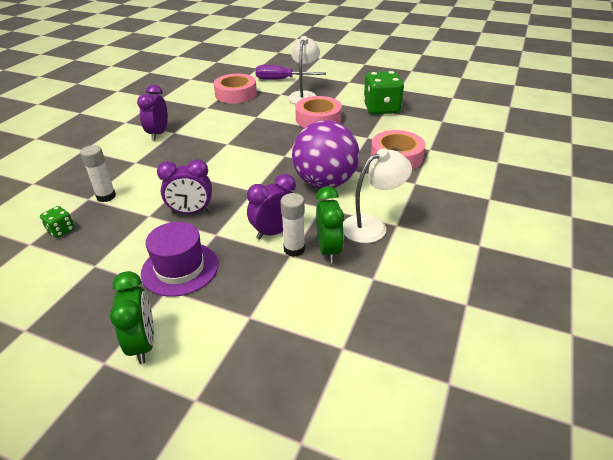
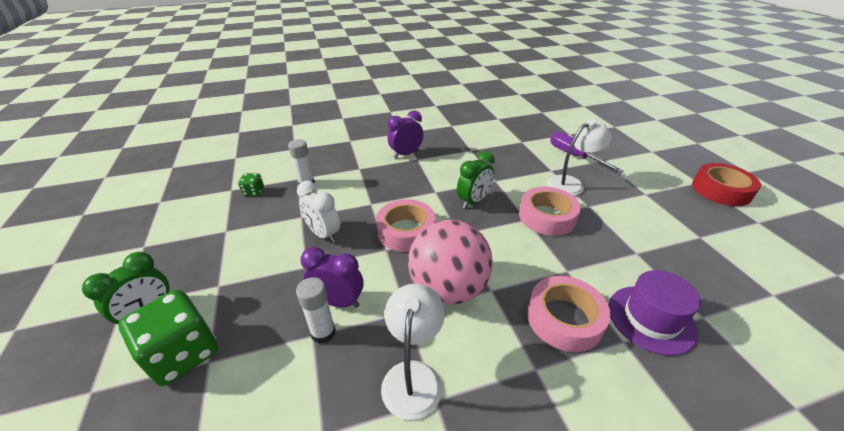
camera: 50 degrees right, 0 degrees up
purple hat [141,222,218,297] -> purple hat moved to [608,270,701,356]
purple clock [157,159,212,214] -> white clock [297,181,340,243]
pink tape [214,74,257,103] -> pink tape moved to [376,199,435,252]
purple ball [292,120,359,188] -> pink ball [408,220,493,305]
green clock [316,186,344,263] -> green clock moved to [457,151,495,209]
white lamp [343,149,412,243] -> white lamp turned 105 degrees counterclockwise [381,284,445,420]
green dice [363,71,404,114] -> green dice moved to [118,290,218,386]
none -> red tape [692,163,761,206]

